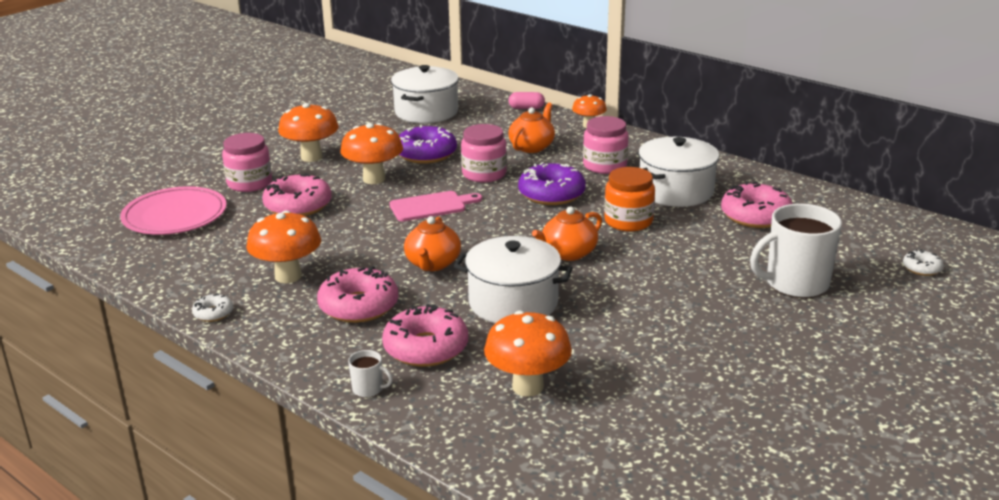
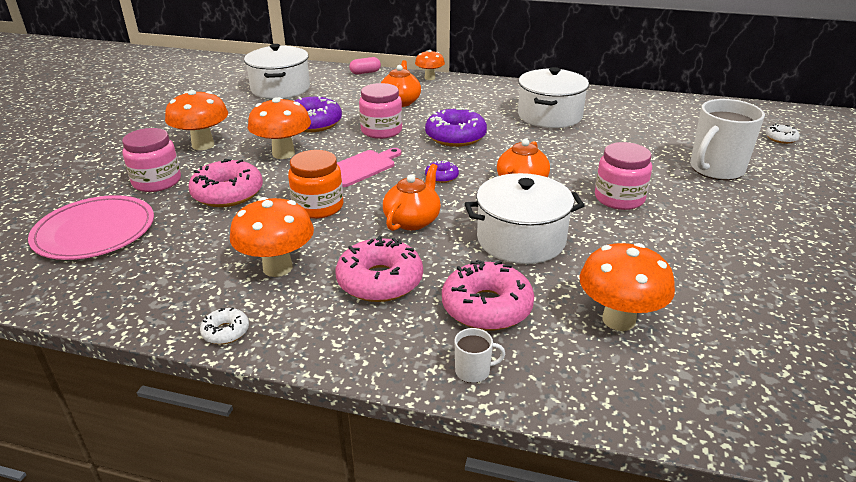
camera: 25 degrees left, 5 degrees up
orange teapot [404,216,461,271] -> orange teapot turned 135 degrees counterclockwise [383,164,441,231]
pink jar [583,116,629,174] -> pink jar moved to [595,142,652,210]
orange jar [604,167,655,231] -> orange jar moved to [288,150,343,219]
pink donut [721,181,793,228] -> none
none -> purple donut [425,160,459,183]

